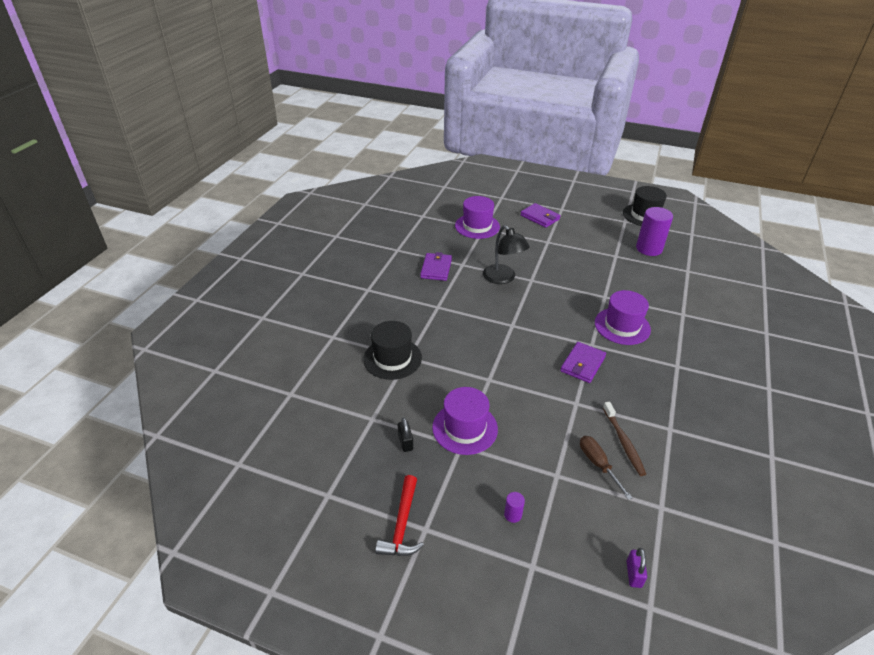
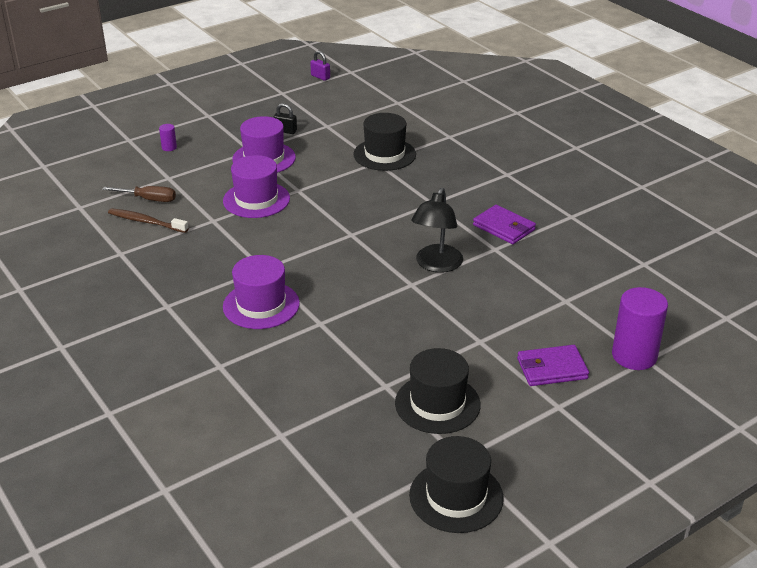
camera: 125 degrees right, 5 degrees down
red hammer [375,475,424,556] -> none
purple hat [455,196,500,239] -> purple hat moved to [223,155,290,218]
black lamp [483,225,530,284] -> black lamp turned 75 degrees counterclockwise [411,188,463,273]
purple wallet [560,342,606,383] -> none
purple padlock [627,548,647,588] -> purple padlock moved to [310,51,330,81]
purple cylinder [636,207,673,256] -> purple cylinder moved to [612,287,668,370]
none -> black hat [395,348,481,434]

